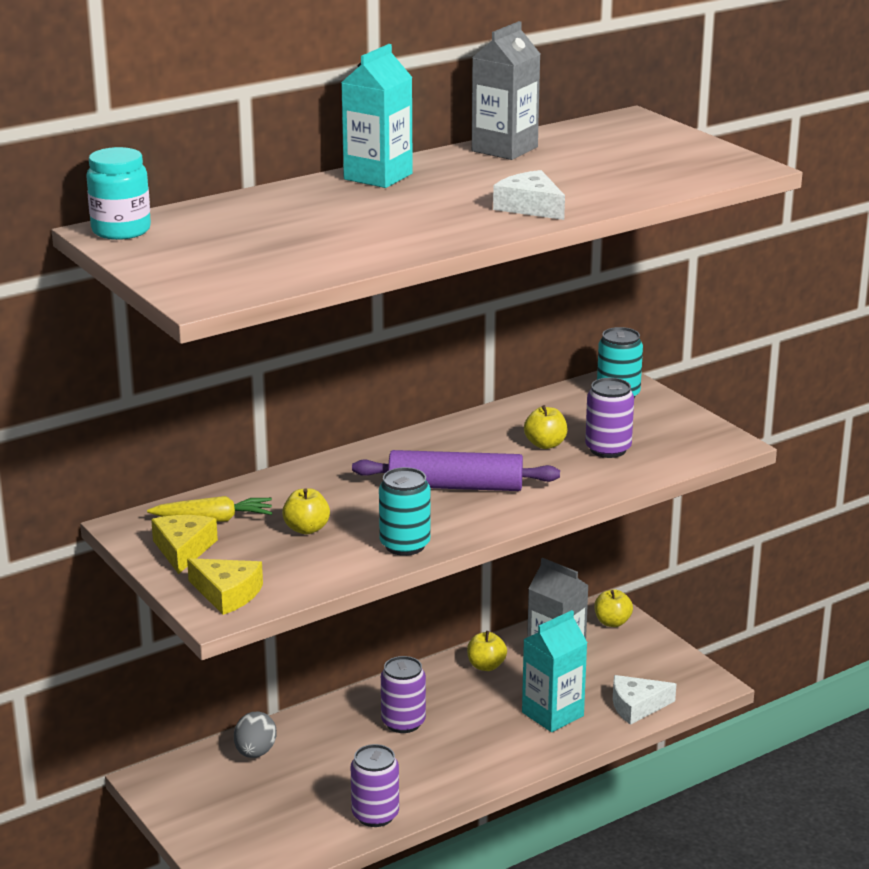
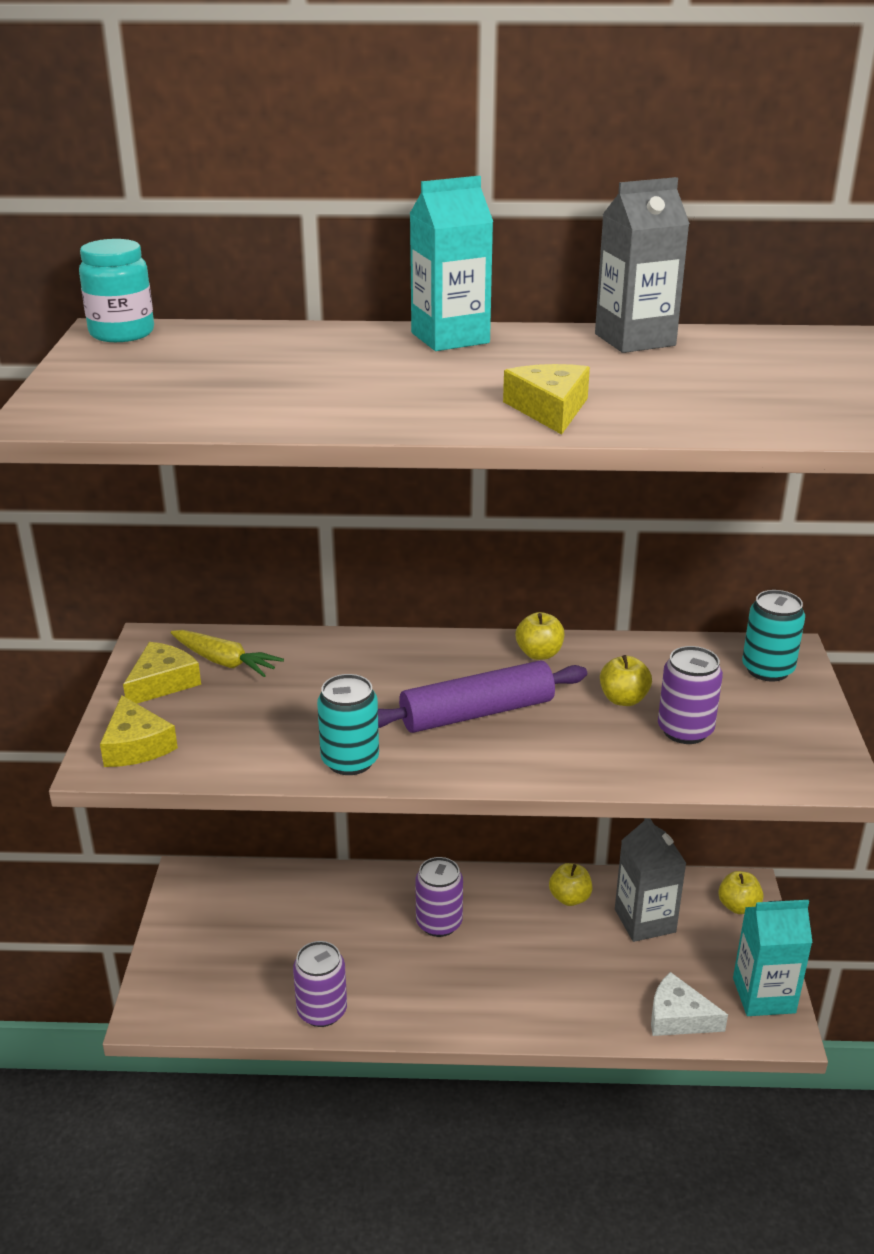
camera: 35 degrees right, 5 degrees up
grey egg [234,711,276,758] -> none
yellow apple [282,488,330,534] -> yellow apple moved to [516,612,564,660]
purple rolling pin [352,450,560,491] -> purple rolling pin turned 60 degrees counterclockwise [378,660,587,733]
white cheese [493,170,565,220] -> yellow cheese [503,364,590,435]
turquoise carton [522,610,587,732] -> turquoise carton moved to [733,900,813,1016]

